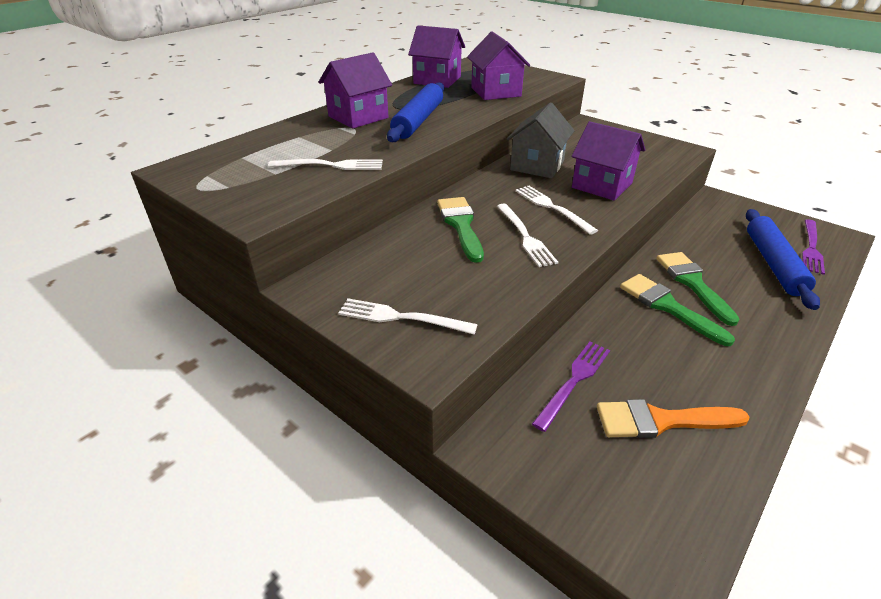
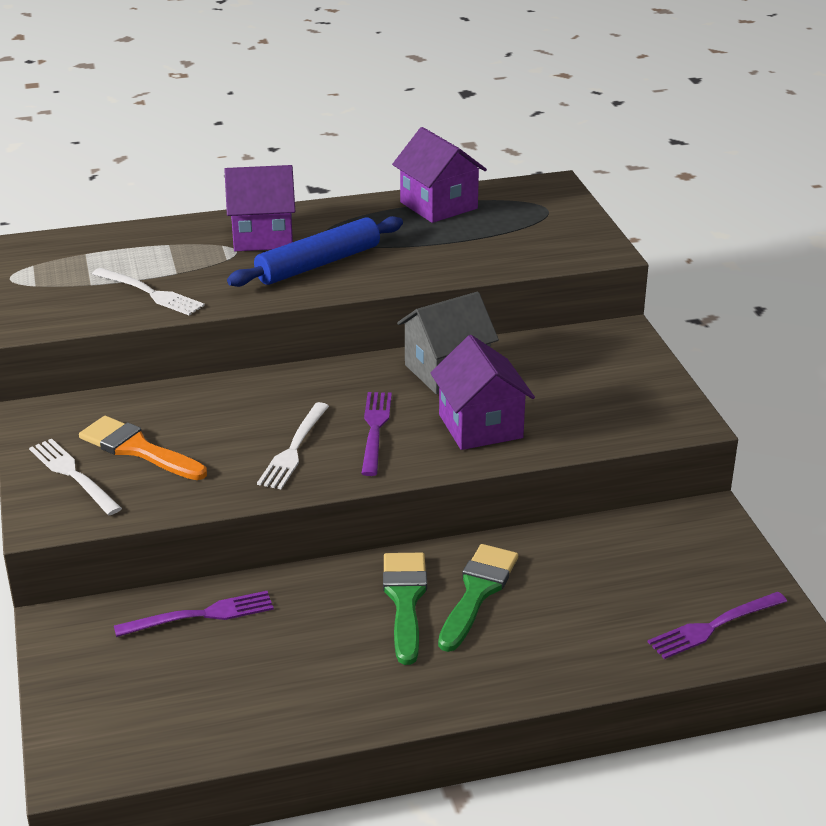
camera: 35 degrees right, 5 degrees down
green brush [437,197,484,263] -> none
purple house [467,32,530,100] -> none
white fork [515,186,598,235] -> purple fork [361,392,392,476]
orange brush [597,399,750,438] -> orange brush moved to [79,416,207,480]
blue rolling pin [746,209,820,310] -> none

